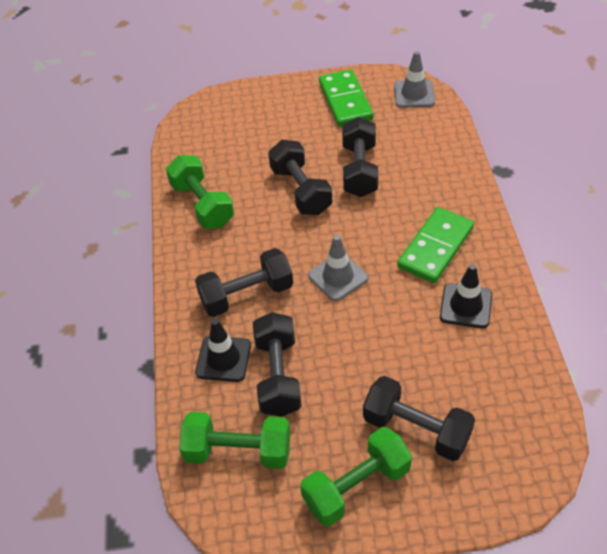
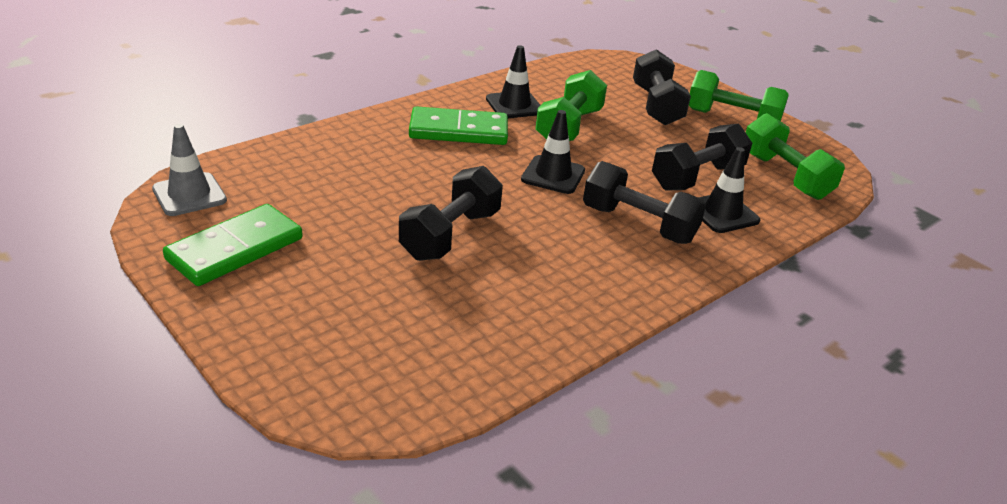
camera: 130 degrees left, 15 degrees down
green dumbbell [166,155,234,229] -> green dumbbell moved to [535,70,607,141]
grey traffic cone [308,235,368,301] -> black traffic cone [521,110,585,194]
black dumbbell [342,117,378,197] -> none

